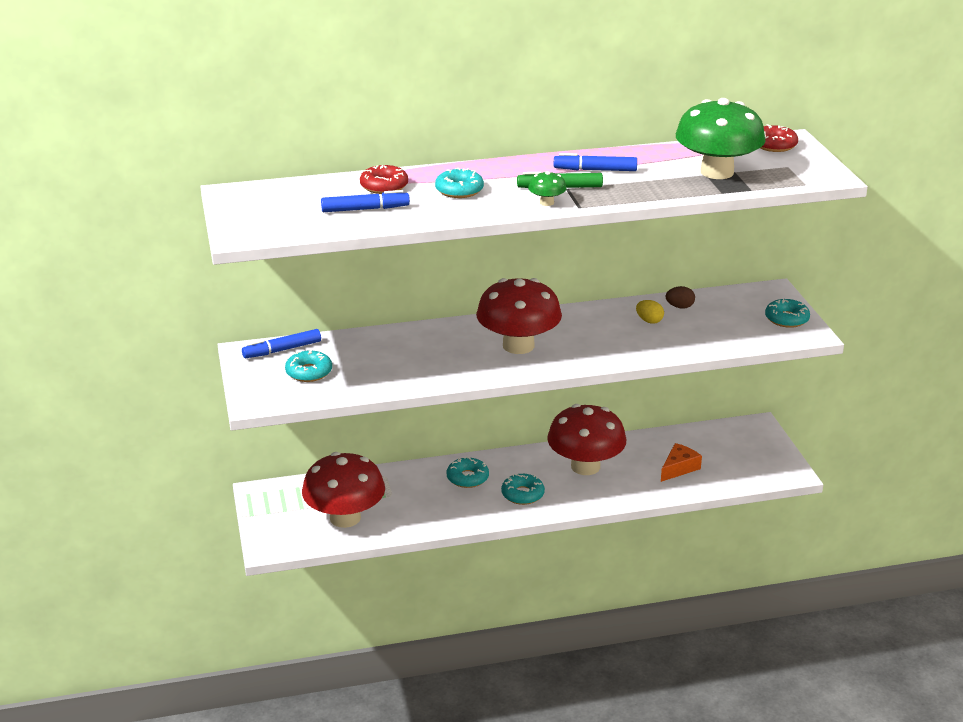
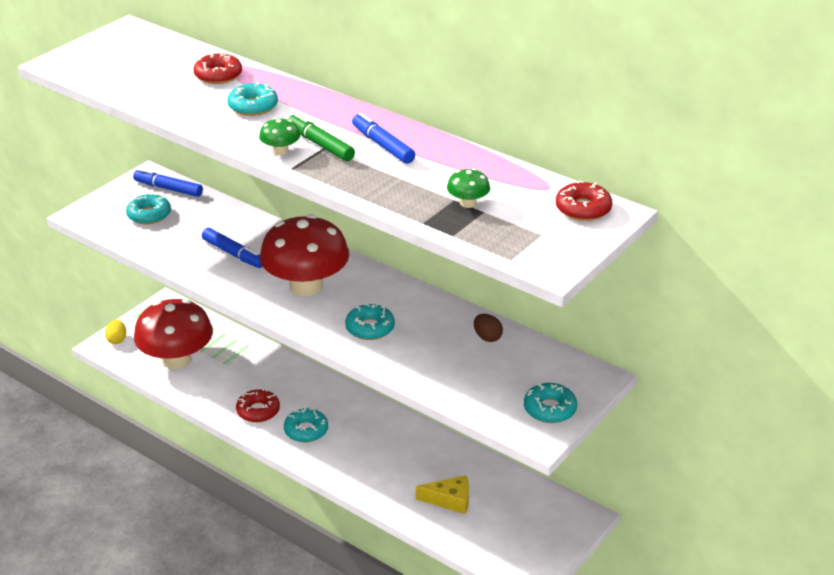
camera: 50 degrees right, 5 degrees up
blue marker [321,190,410,212] -> blue marker moved to [202,228,262,268]
turquoise donut [447,456,489,488] -> turquoise donut moved to [345,303,395,340]
red mushroom [547,404,626,475] -> none
yellow egg [636,300,664,324] -> yellow egg moved to [105,320,126,344]
orange cheese [661,443,702,482] -> yellow cheese [416,475,469,514]
green mushroom [676,98,766,179] -> green mushroom [447,168,490,208], size x0.42
none -> red donut [236,388,280,423]

